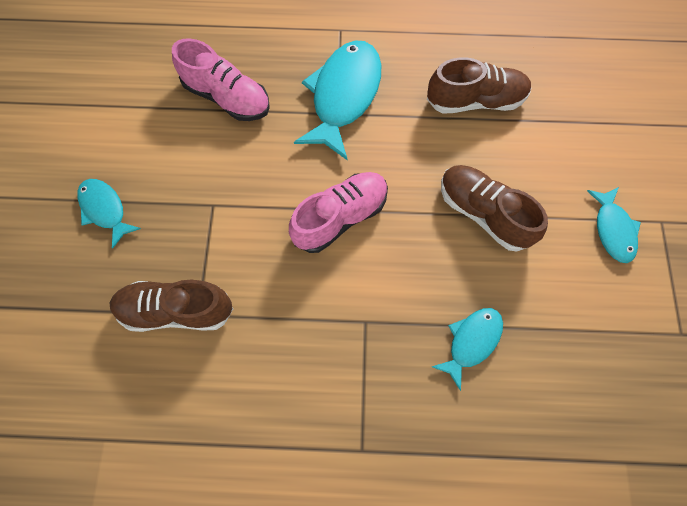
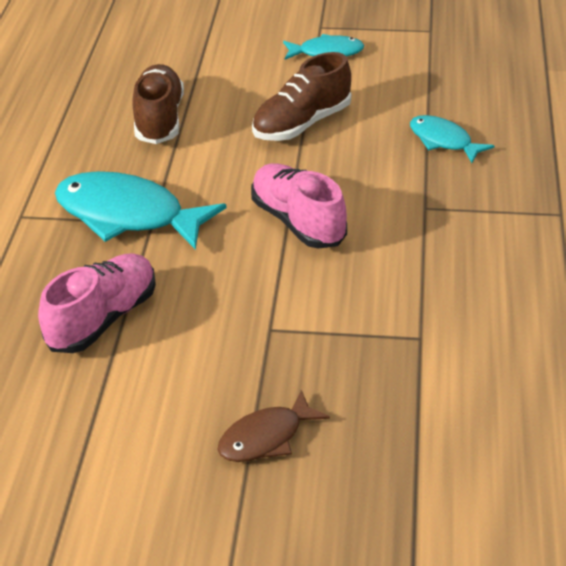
camera: 85 degrees left, 30 degrees down
turquoise fish [77,179,141,249] -> brown fish [217,390,330,462]
brown shoe [110,280,233,332] -> none

